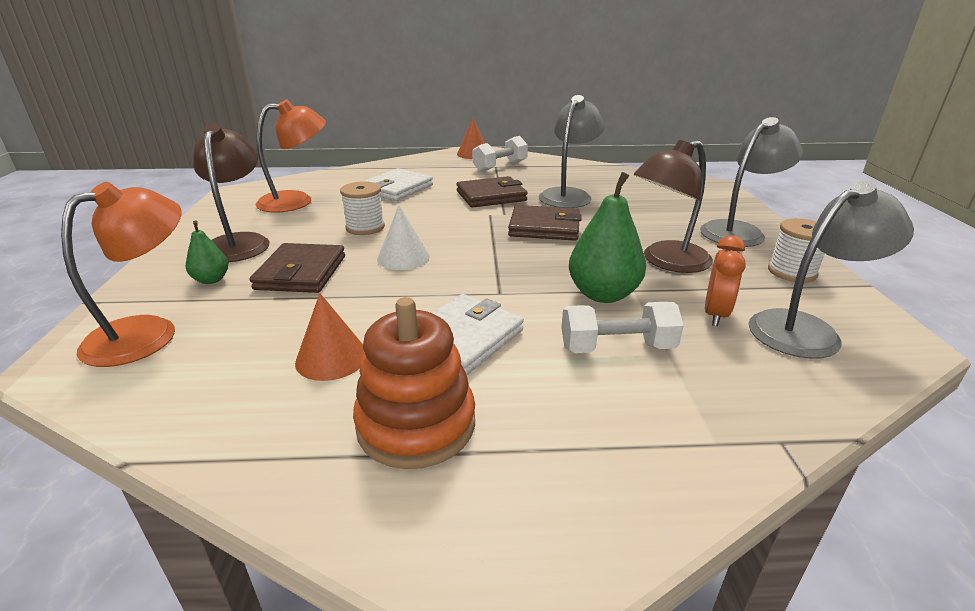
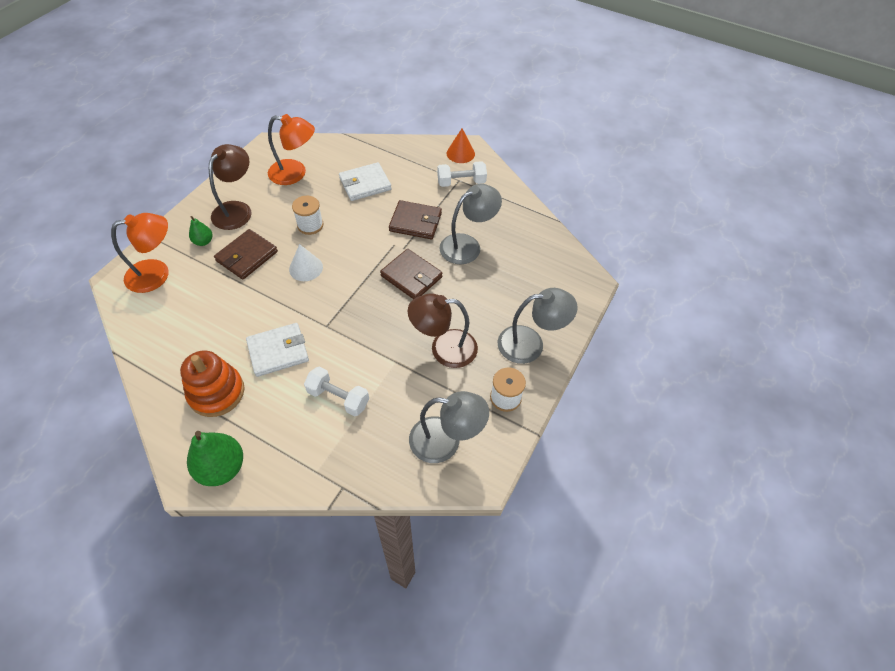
camera: 30 degrees right, 25 degrees up
orange cone [295,293,364,381] -> none
green pear [569,172,646,303] -> green pear moved to [187,431,243,486]
orange clock [705,235,746,326] -> none

